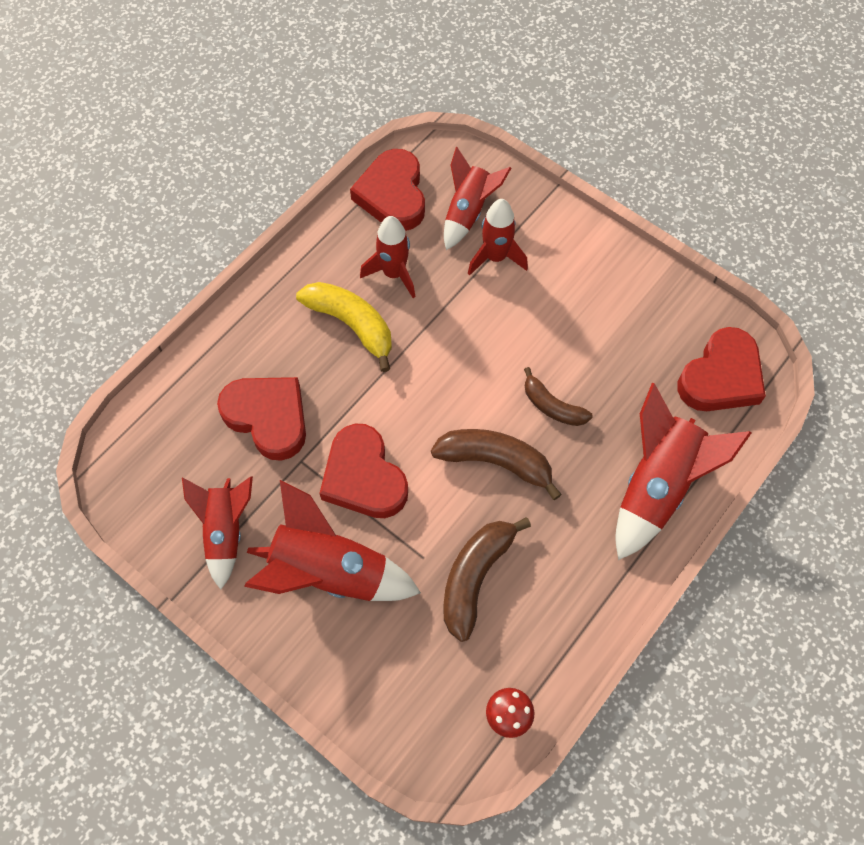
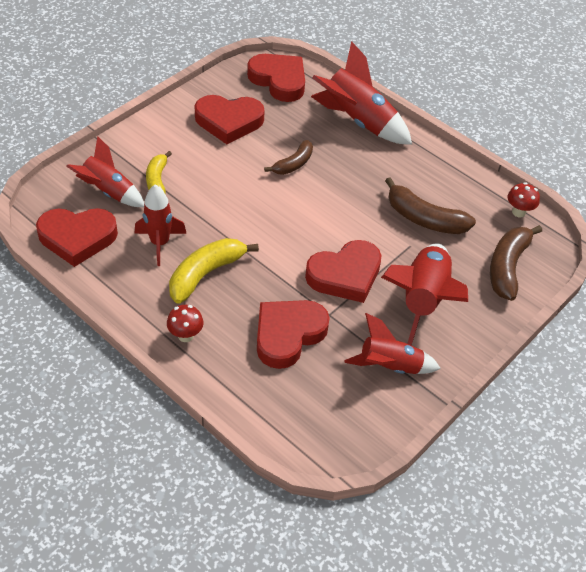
camera: 90 degrees left, 15 degrees down
brown banana [431,429,562,500] -> brown banana moved to [490,225,542,301]
red rocket [468,199,528,276] -> yellow banana [146,151,172,195]
none -> red mushroom [167,305,204,342]
none -> red heart [195,95,265,144]

